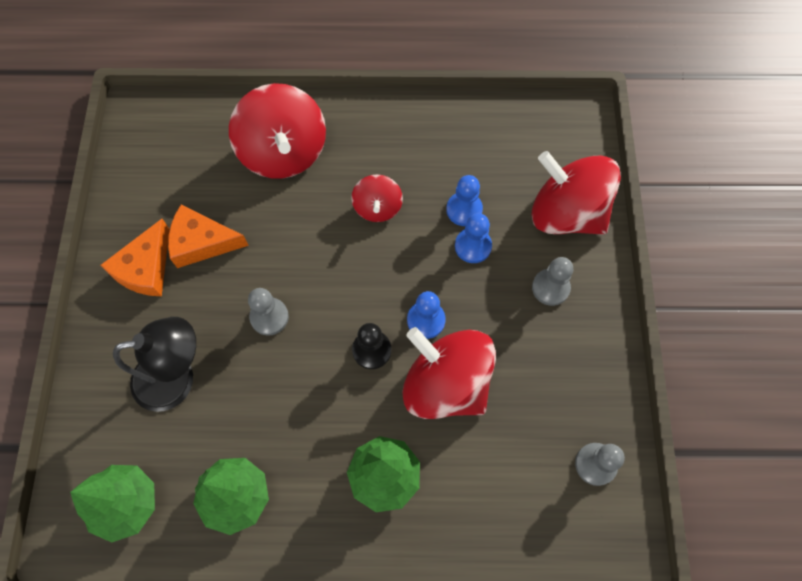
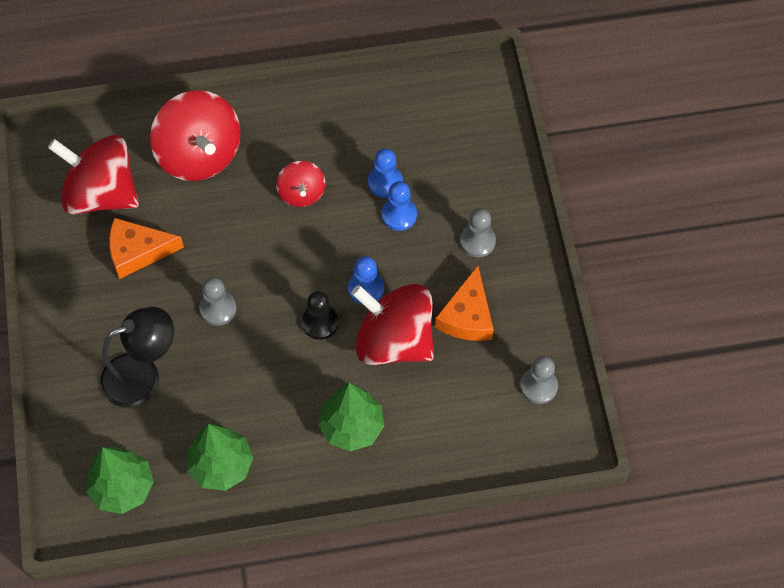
camera: 10 degrees left, 5 degrees down
orange cheese [100,219,170,296] -> orange cheese moved to [435,266,494,341]
red spinning top [532,151,621,235] -> red spinning top moved to [48,135,139,215]

